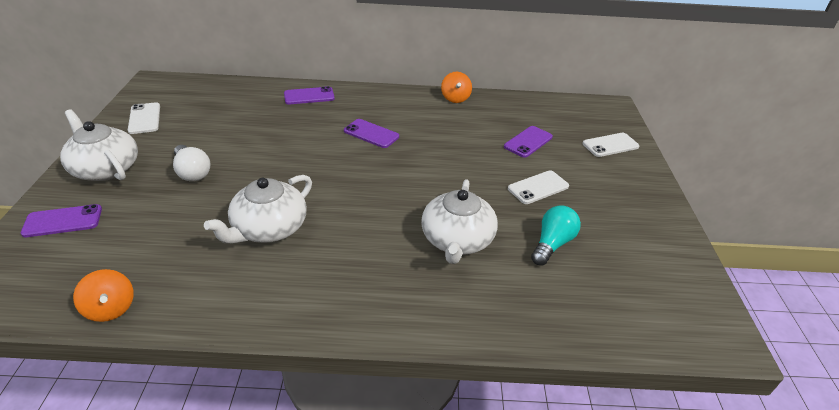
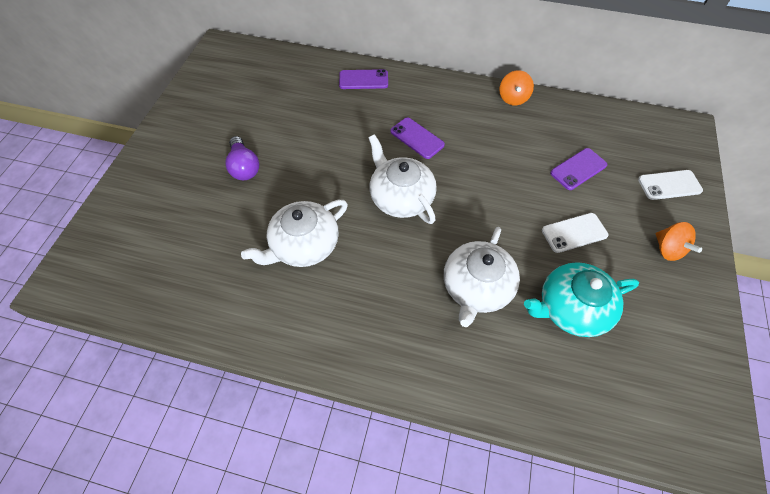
camera: 15 degrees right, 20 degrees up
purple phone [21,204,102,237] -> none
white teapot [60,109,138,181] -> white teapot moved to [368,134,437,224]
orange spinning top [73,269,134,322] -> orange spinning top moved to [656,222,702,261]
white phone [128,102,160,134] -> none
white light bulb [173,145,210,182] -> purple light bulb [225,136,259,180]
turquoise light bulb [531,205,581,266] -> turquoise teapot [524,262,639,337]

